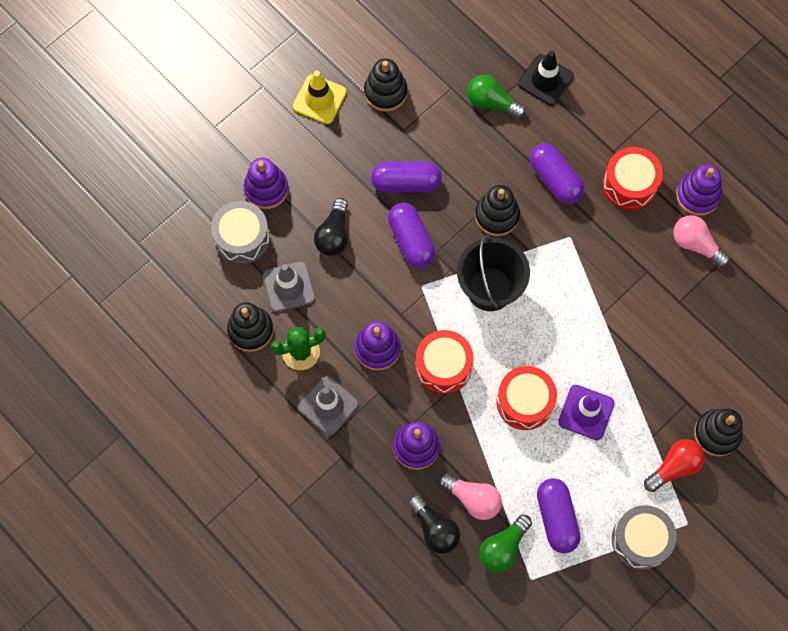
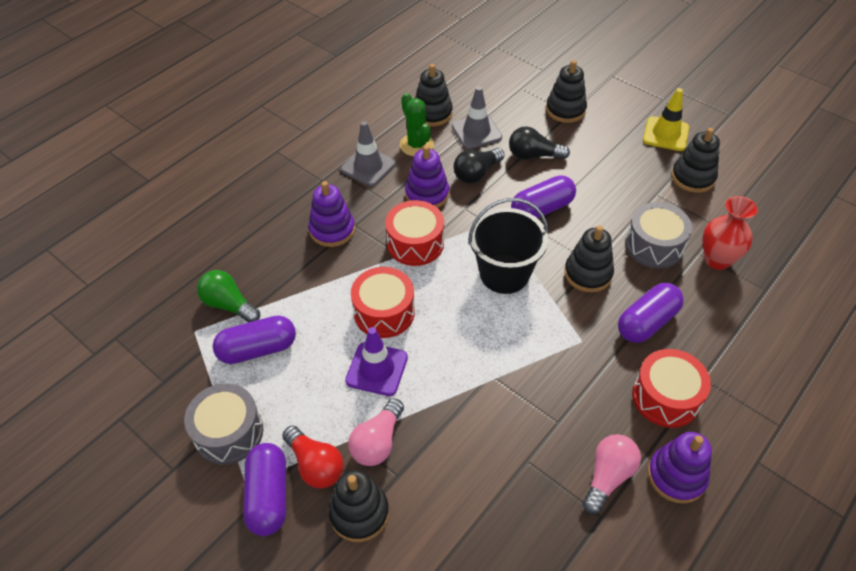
camera: 85 degrees right, 20 degrees down
grey drum [211,201,270,264] -> grey drum moved to [625,202,692,268]
purple stacking toy [243,158,288,209] -> black stacking toy [546,60,587,123]
purple capsule [371,161,442,193] -> purple capsule moved to [243,443,286,536]
black light bulb [408,494,460,554] -> black light bulb moved to [453,148,504,183]
pink light bulb [439,473,502,520] -> pink light bulb moved to [348,398,404,466]
green light bulb [467,74,526,118] -> red vase [702,196,757,270]
black traffic cone [518,51,574,106] -> none

